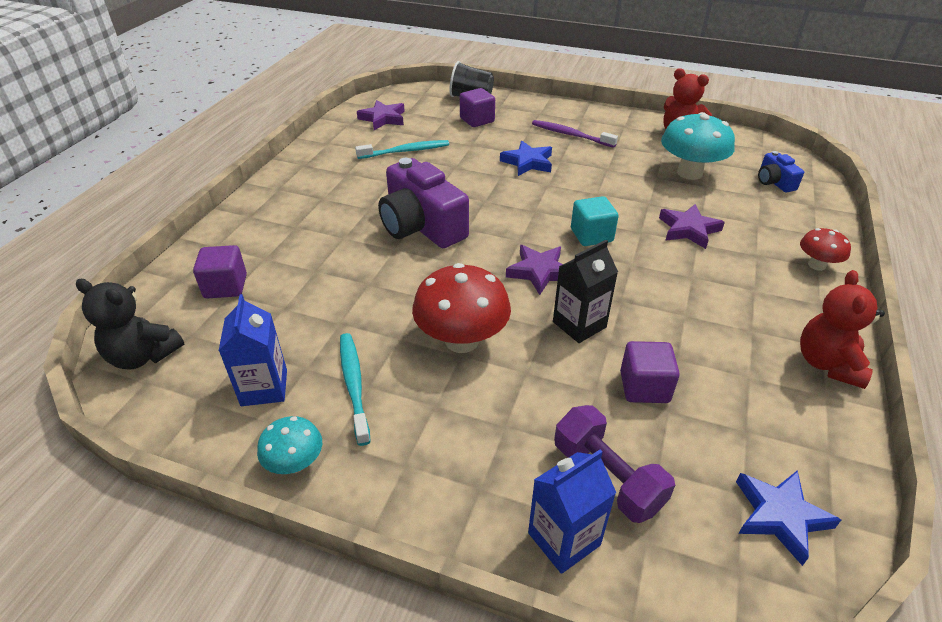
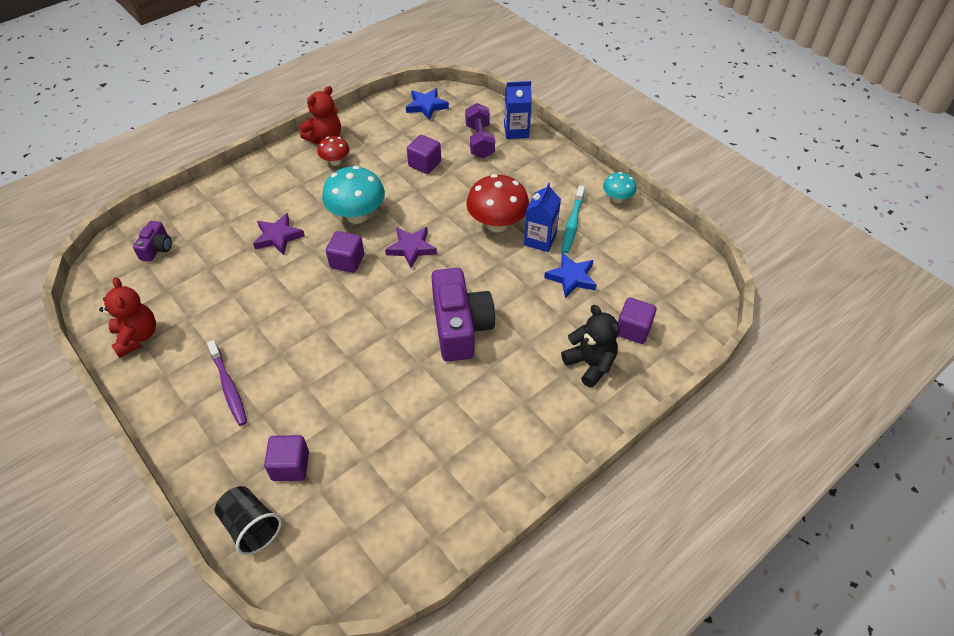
camera: 150 degrees left, 10 degrees up
black teddy bear [76,279,184,369] -> black teddy bear moved to [561,305,620,388]
blue carton [219,294,287,406] -> blue carton moved to [524,182,561,252]
turquoise toothbrush [355,140,449,159] -> none
purple star [357,100,405,130] -> none
blue star [500,141,552,176] -> blue star moved to [544,253,597,298]
black carton [553,240,618,343] -> none
turquoise cube [571,196,619,246] -> purple cube [326,231,364,273]
turquoise mushroom [661,112,735,180] -> turquoise mushroom moved to [322,166,385,224]
blue camera [758,151,804,193] -> purple camera [133,221,172,262]
red mushroom [800,228,851,271] -> red mushroom moved to [318,136,350,166]

